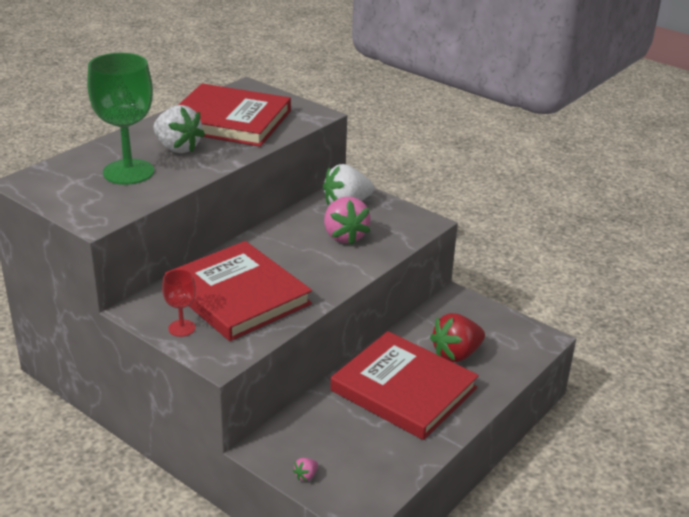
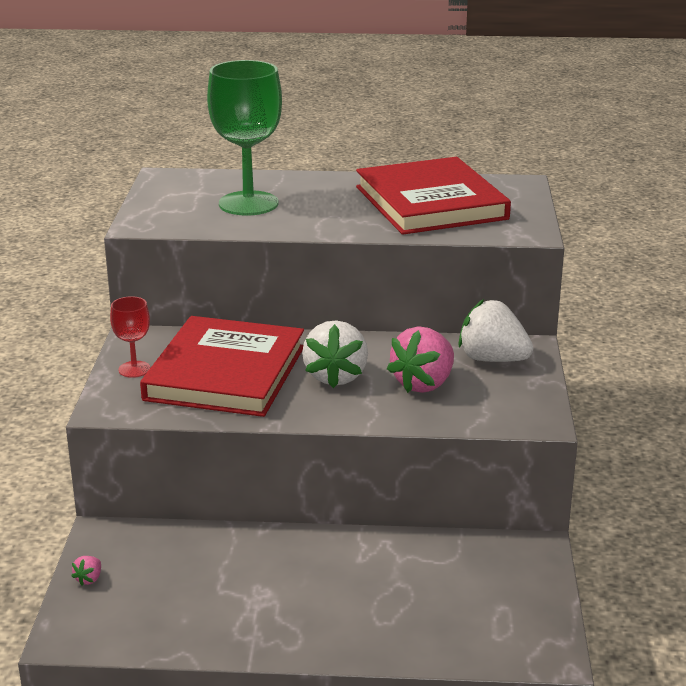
camera: 55 degrees right, 5 degrees down
white strawberry [154,105,205,153] -> white strawberry moved to [302,320,368,388]
pink strawberry [293,458,318,481] -> pink strawberry turned 75 degrees counterclockwise [72,556,101,586]
red book [330,331,479,440] -> none
red strawberry [430,313,485,362] -> none

